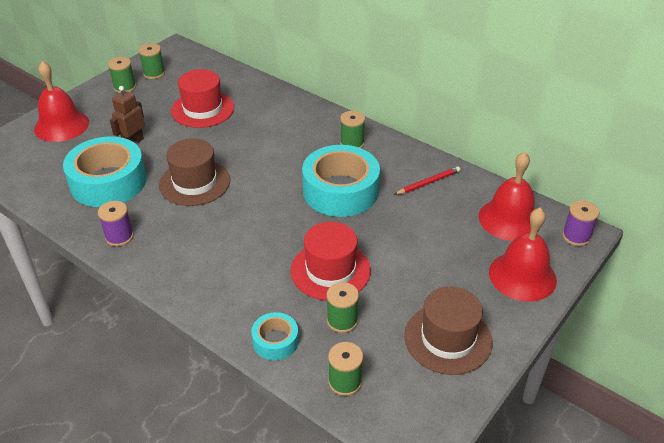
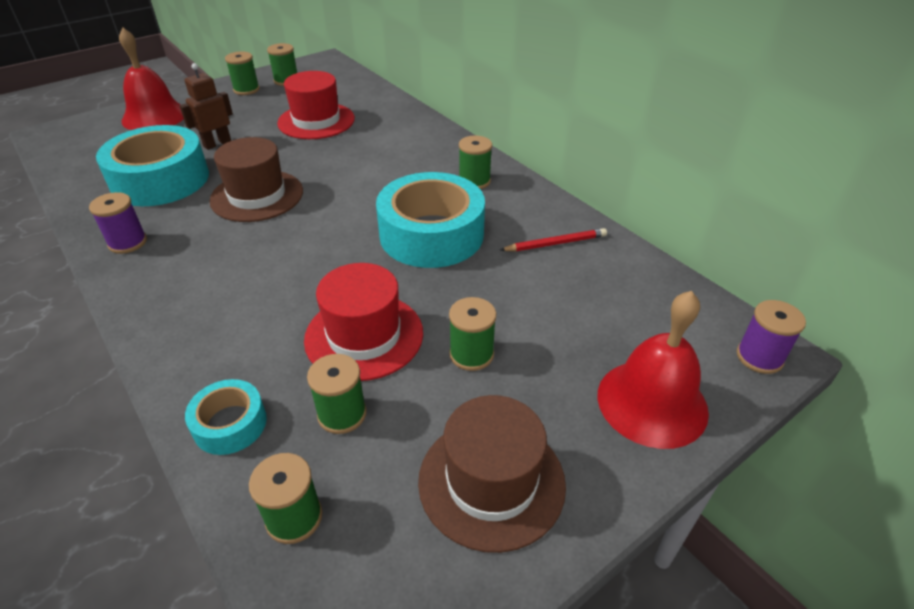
camera: 15 degrees right, 0 degrees up
red bell [479,152,541,241] -> none
none -> green spool [449,297,497,371]

